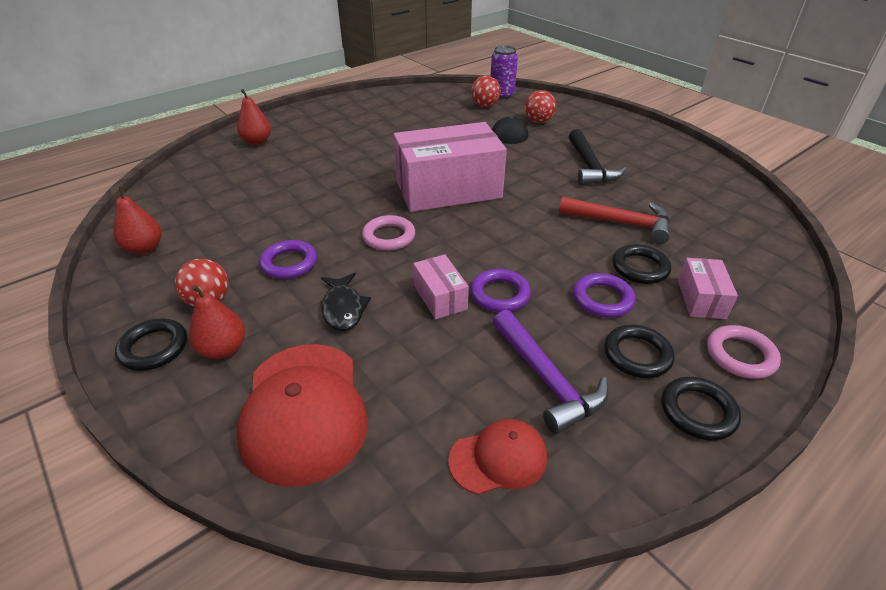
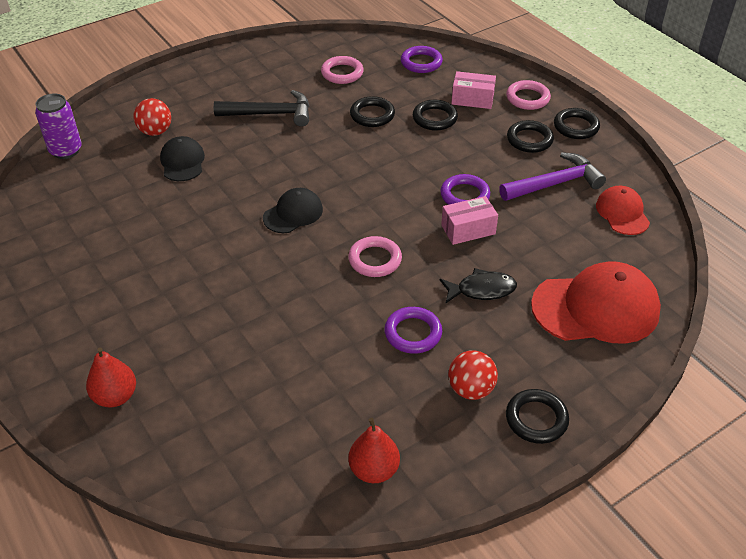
camera: 85 degrees left, 5 degrees up
red pear [189,285,245,359] -> none
pink box [394,122,507,212] -> black cap [263,188,323,233]
red ball [471,76,501,107] -> none
red hammer [559,196,670,244] -> black ring [350,96,395,127]
purple ring [573,273,635,318] -> purple ring moved to [401,46,443,73]
none -> pink ring [321,56,364,84]

